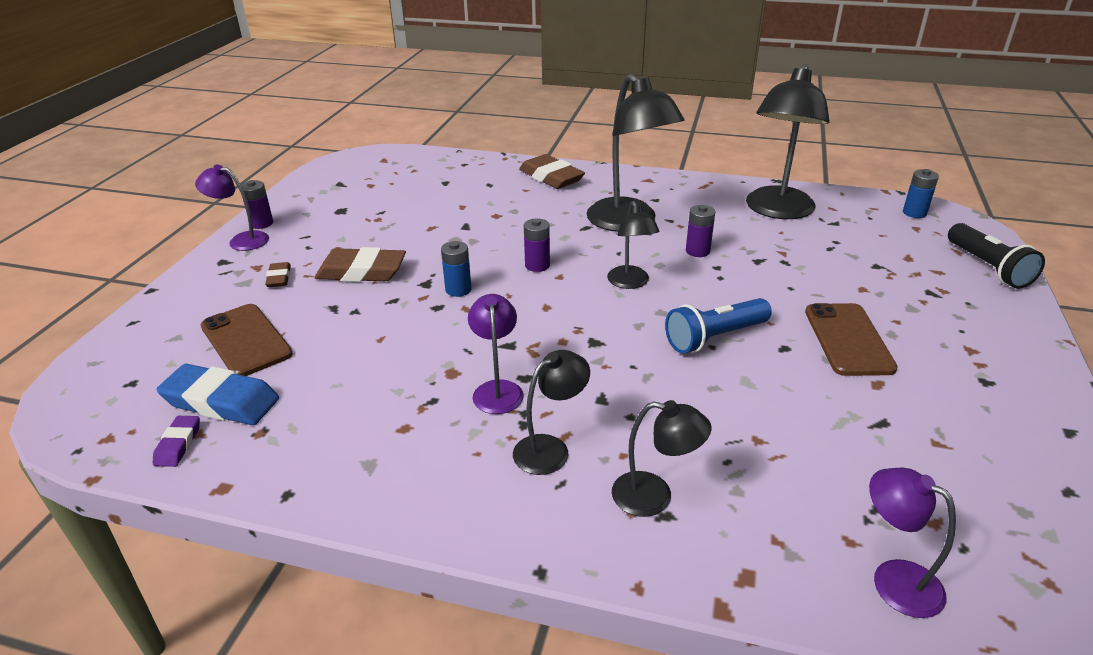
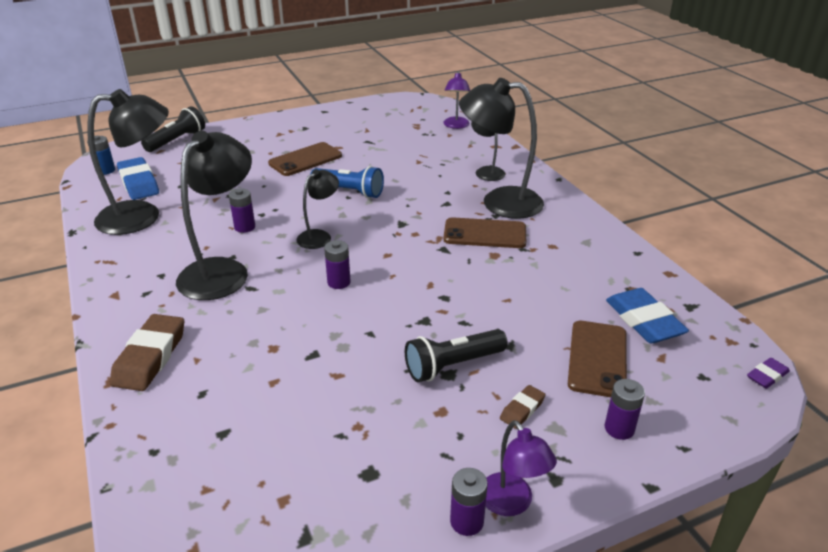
camera: 130 degrees left, 0 degrees up
purple eraser [153,416,200,467] -> purple eraser moved to [747,358,790,389]
brown eraser [315,247,406,282] -> black flashlight [405,329,508,382]
blue battery [441,241,472,297] -> none
purple lamp [468,294,524,414] -> brown phone [443,217,526,248]
black lamp [513,350,590,475] -> black lamp [459,78,544,219], size x1.88
none -> blue eraser [117,157,159,200]
none -> purple battery [605,379,645,440]

